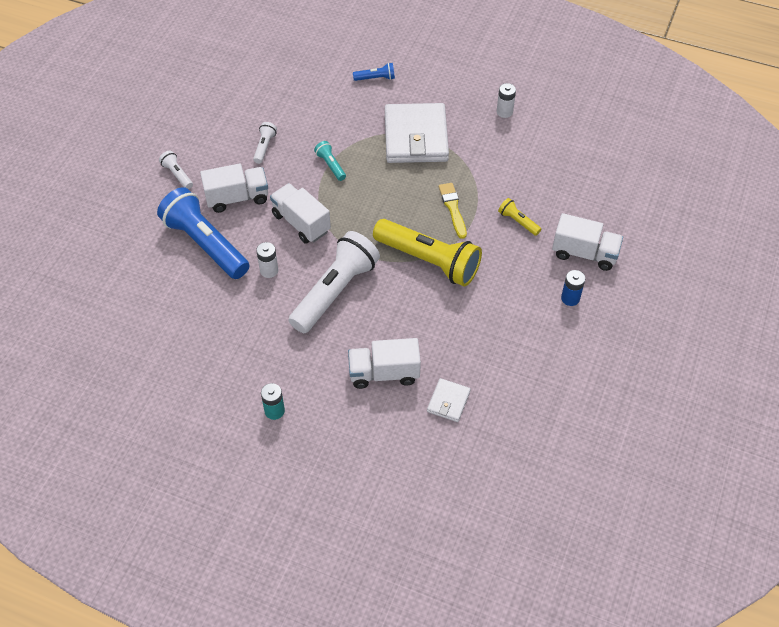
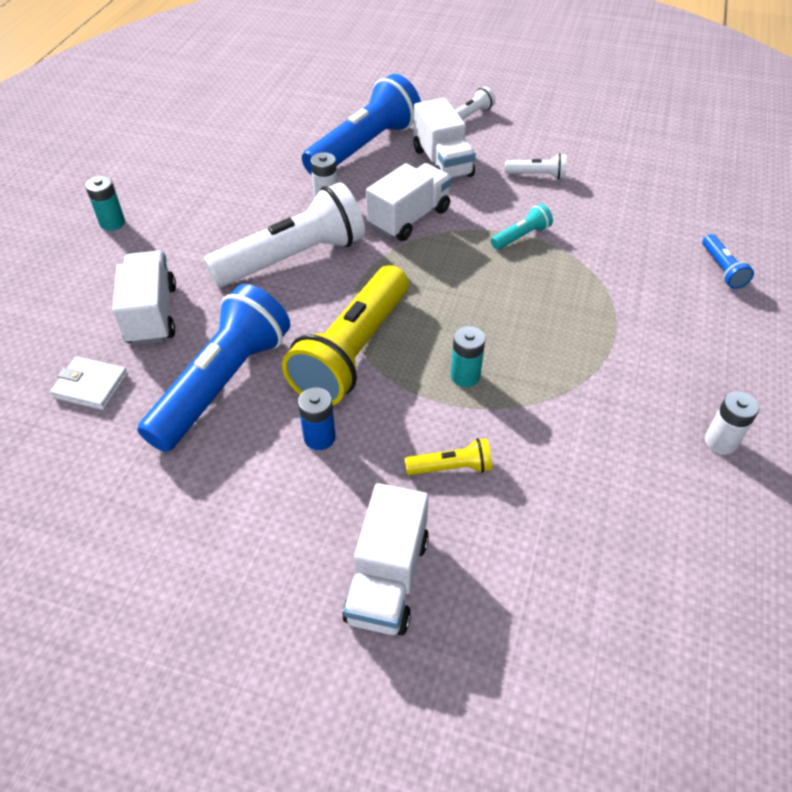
camera: 85 degrees right, 5 degrees down
white flashlight [289,231,380,333] -> white flashlight turned 60 degrees counterclockwise [203,182,365,287]
white wallet [385,103,449,163] -> none
yellow brush [439,183,467,239] -> turquoise battery [451,326,485,387]
yellow flashlight [498,198,541,236] -> yellow flashlight turned 45 degrees clockwise [405,438,492,475]
blue battery [561,270,585,306] -> blue battery moved to [298,387,336,450]
none -> blue flashlight [137,284,290,452]

